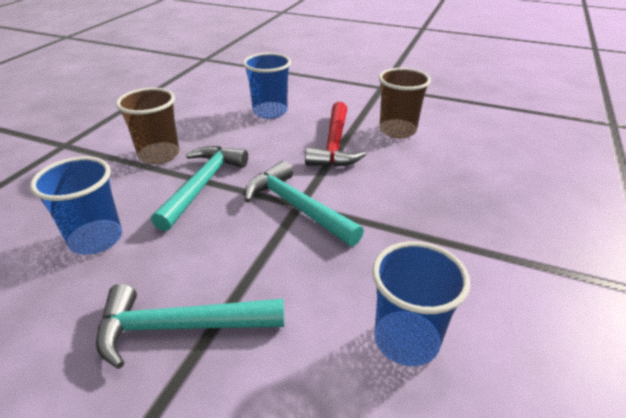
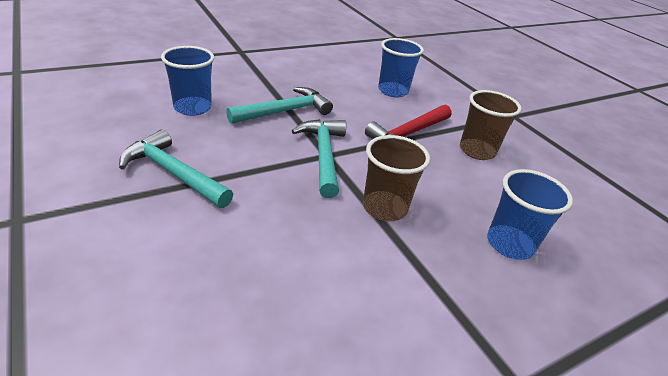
camera: 35 degrees right, 0 degrees up
brown cup [116,88,179,164] -> brown cup moved to [363,135,430,221]
blue cup [372,241,470,366] -> blue cup moved to [487,169,573,260]

